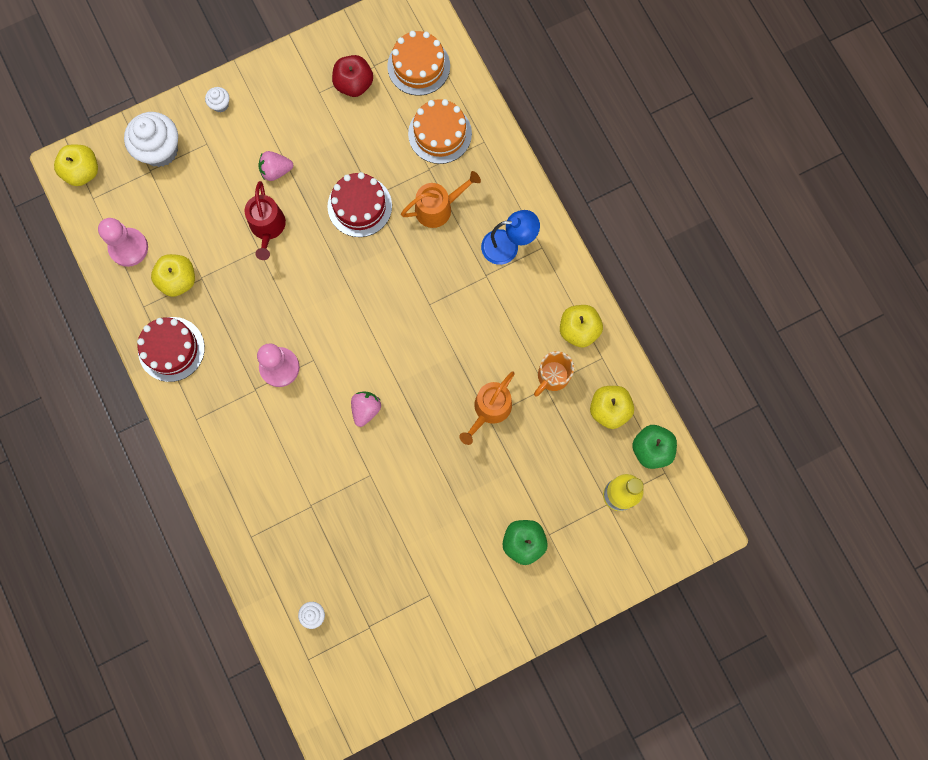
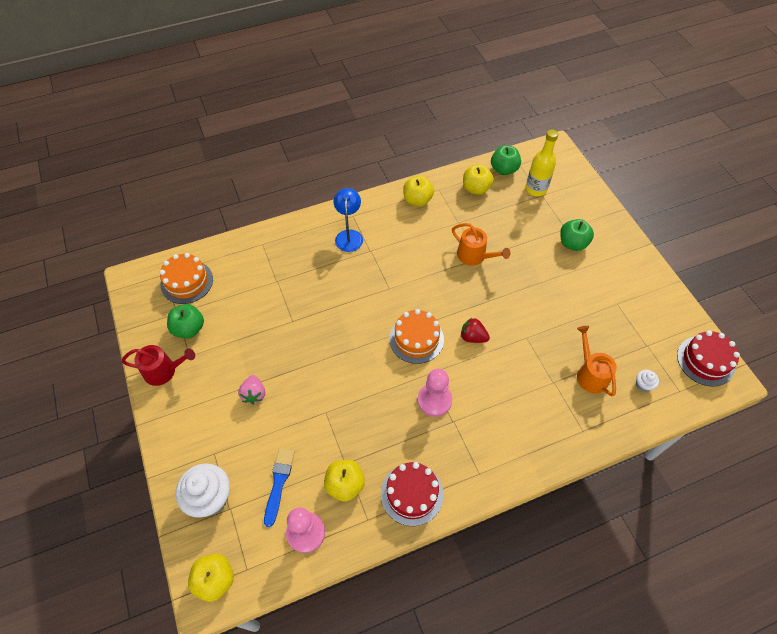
camera: 85 degrees left, 20 degrees down
white cupcake [205,87,230,112] -> none
red watering can [244,181,286,260] -> red watering can moved to [122,345,195,386]
red cake [327,172,392,237] -> red cake moved to [677,330,740,387]
red apple [332,55,373,97] -> green apple [167,304,204,338]
pink strawberry [351,392,381,427] -> red strawberry [461,318,490,343]
orange watering can [401,171,481,228] -> orange watering can moved to [577,326,617,396]
orange cake [408,99,472,164] -> orange cake moved to [389,309,444,364]
orange mug [534,351,574,397] -> none
none -> blue brush [264,448,295,527]

